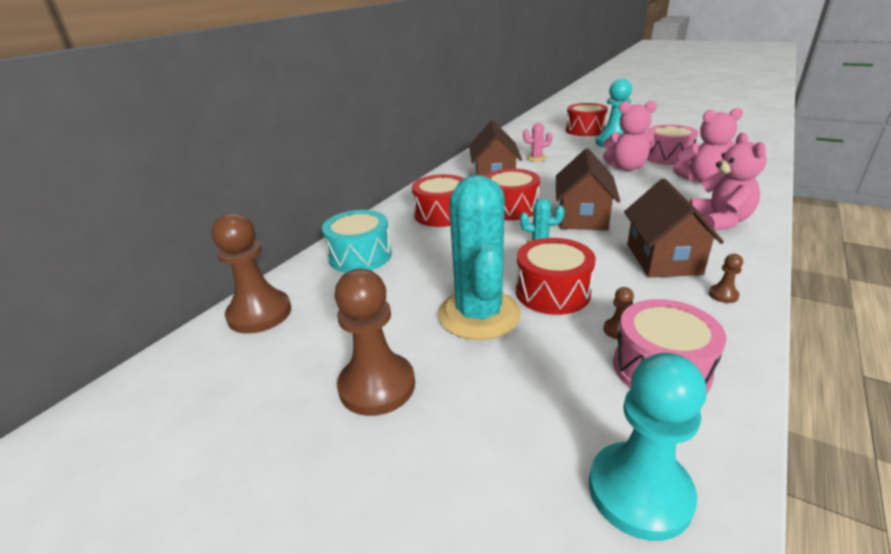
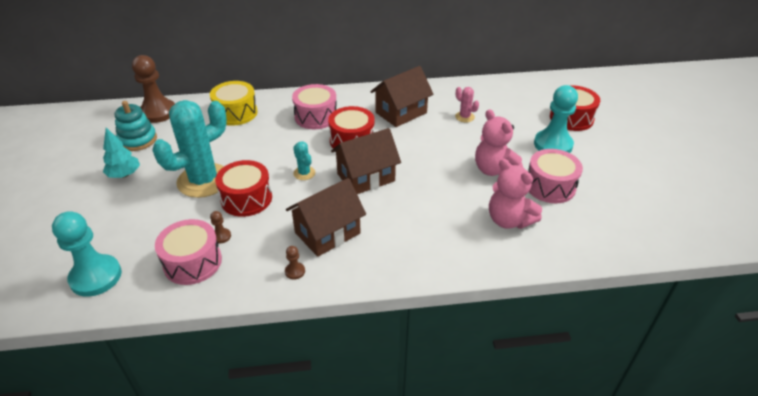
camera: 50 degrees right, 10 degrees up
turquoise drum [322,210,392,273] -> yellow drum [210,81,258,126]
brown pawn [335,269,415,416] -> turquoise tree [103,128,140,178]
red drum [412,174,464,227] -> pink drum [292,84,336,129]
pink teddy bear [690,133,767,231] -> none
none -> turquoise stacking toy [115,101,157,151]

